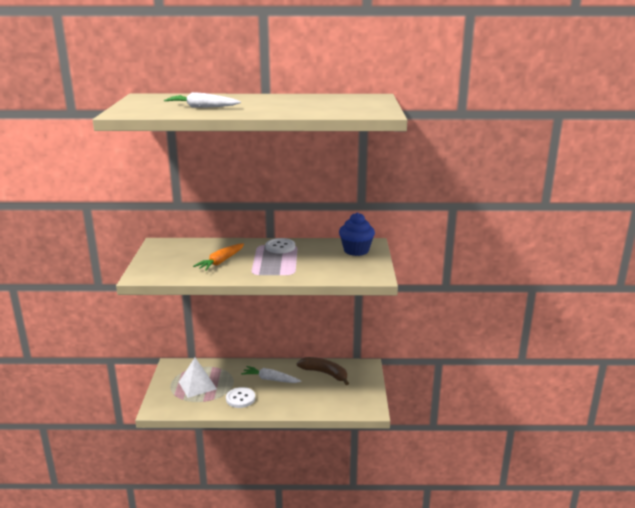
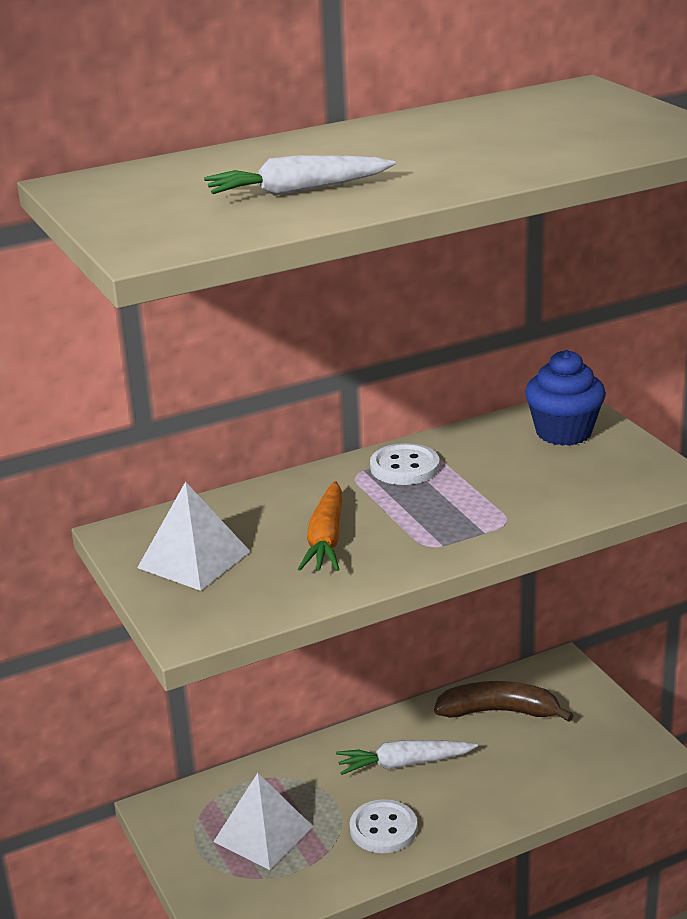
camera: 25 degrees left, 5 degrees up
none -> white pyramid [137,481,250,591]

